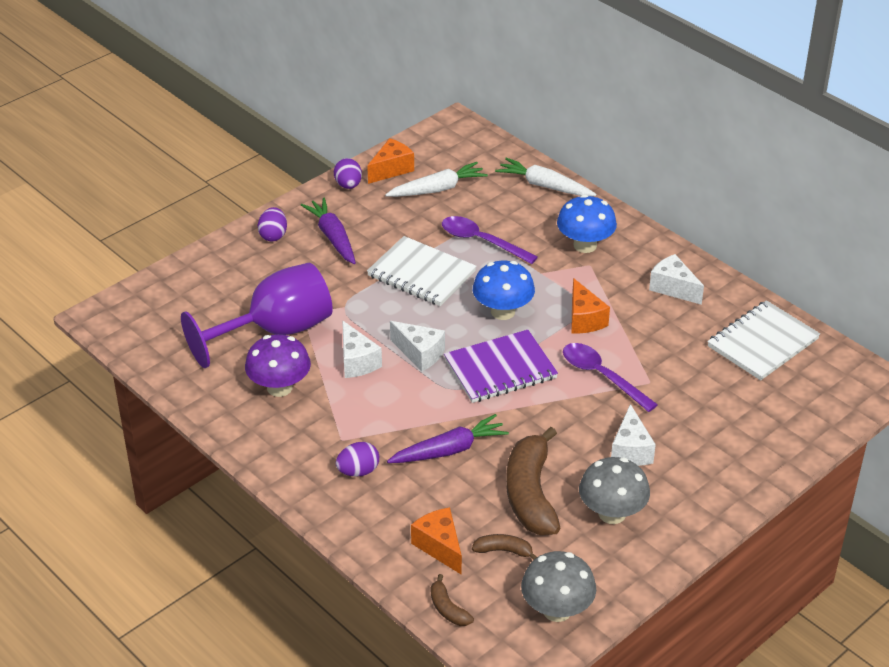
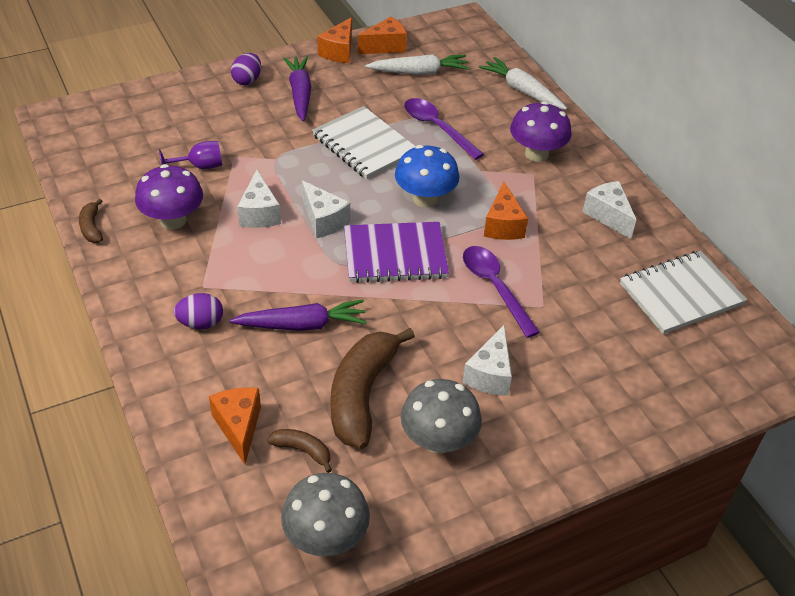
camera: 15 degrees right, 5 degrees up
purple goblet [181,263,333,368] -> purple goblet [159,141,222,169], size x0.43
purple egg [334,158,362,189] -> orange cheese [318,17,352,63]
brown banana [431,574,474,626] -> brown banana moved to [79,198,103,243]
blue mushroom [557,195,617,253] -> purple mushroom [510,101,572,162]

